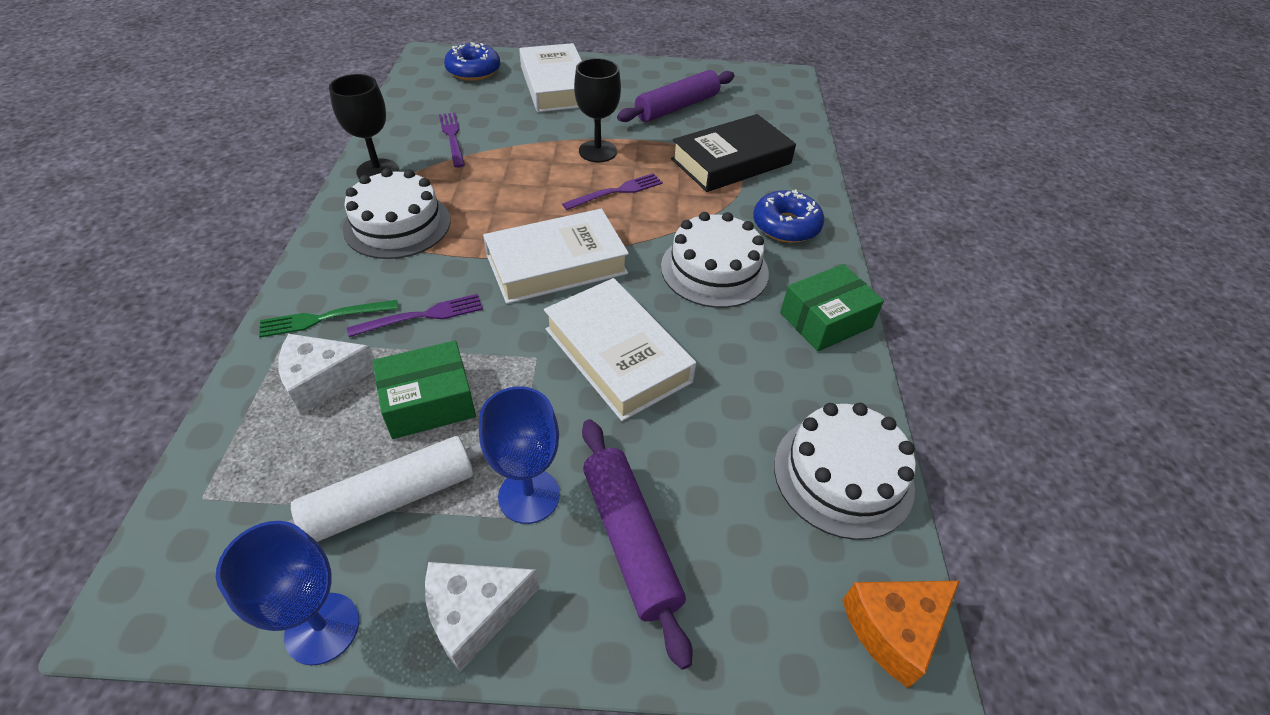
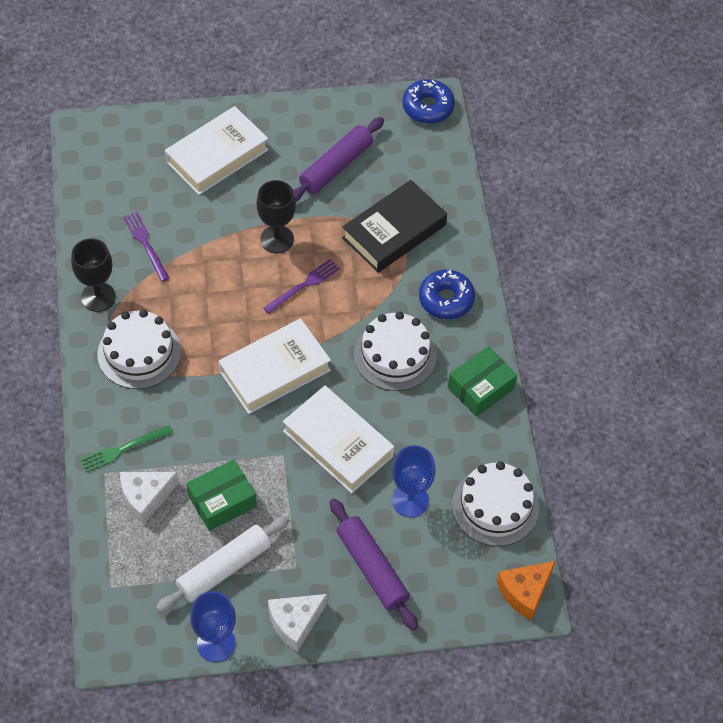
camera: 10 degrees left, 10 degrees up
purple fork [347,294,483,337] -> none
blue donut [444,42,500,81] -> blue donut moved to [402,79,455,124]
blue goblet [479,386,560,524] -> blue goblet moved to [392,445,436,517]
white book [519,43,582,112] -> white book turned 75 degrees clockwise [165,106,269,195]

